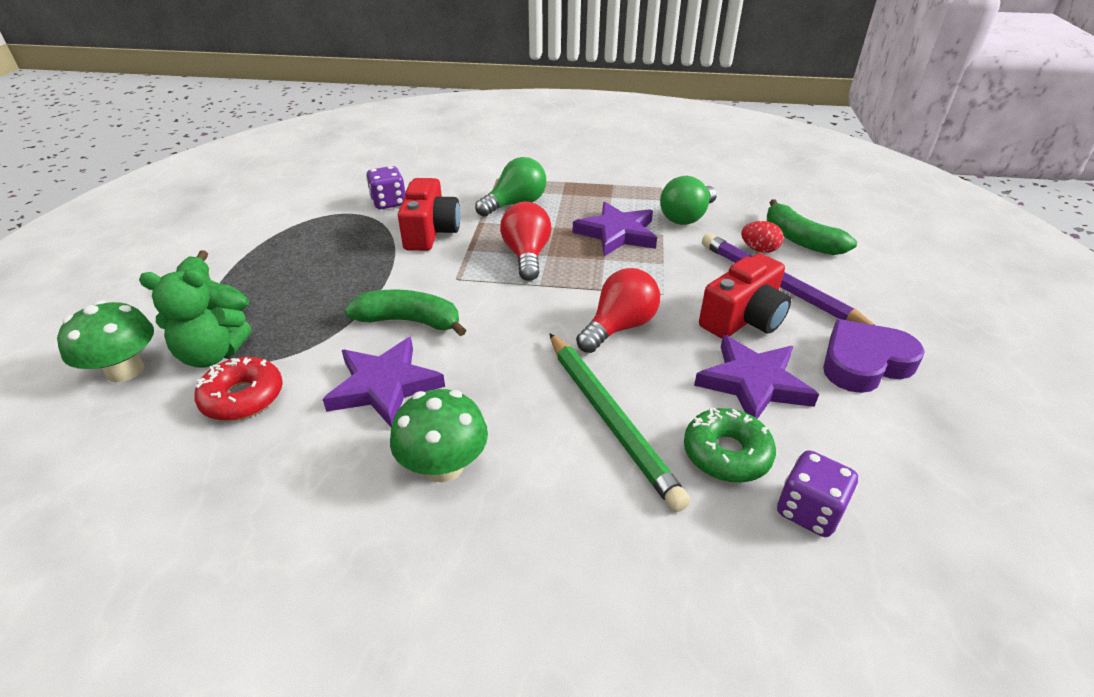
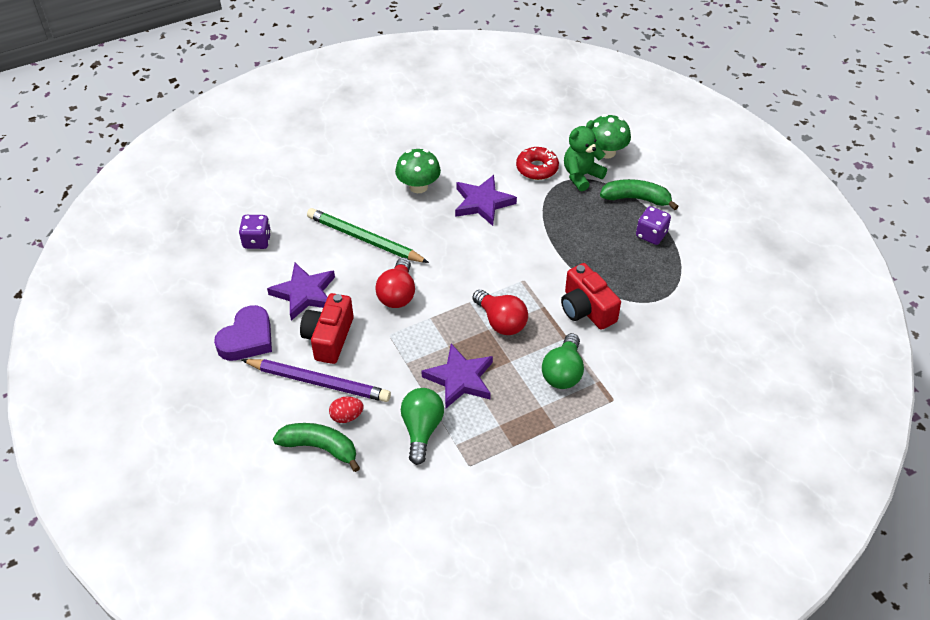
camera: 145 degrees right, 10 degrees up
green banana [345,289,466,336] -> none
purple dice [366,166,405,209] -> purple dice moved to [636,206,671,245]
green donut [684,408,776,483] -> none

